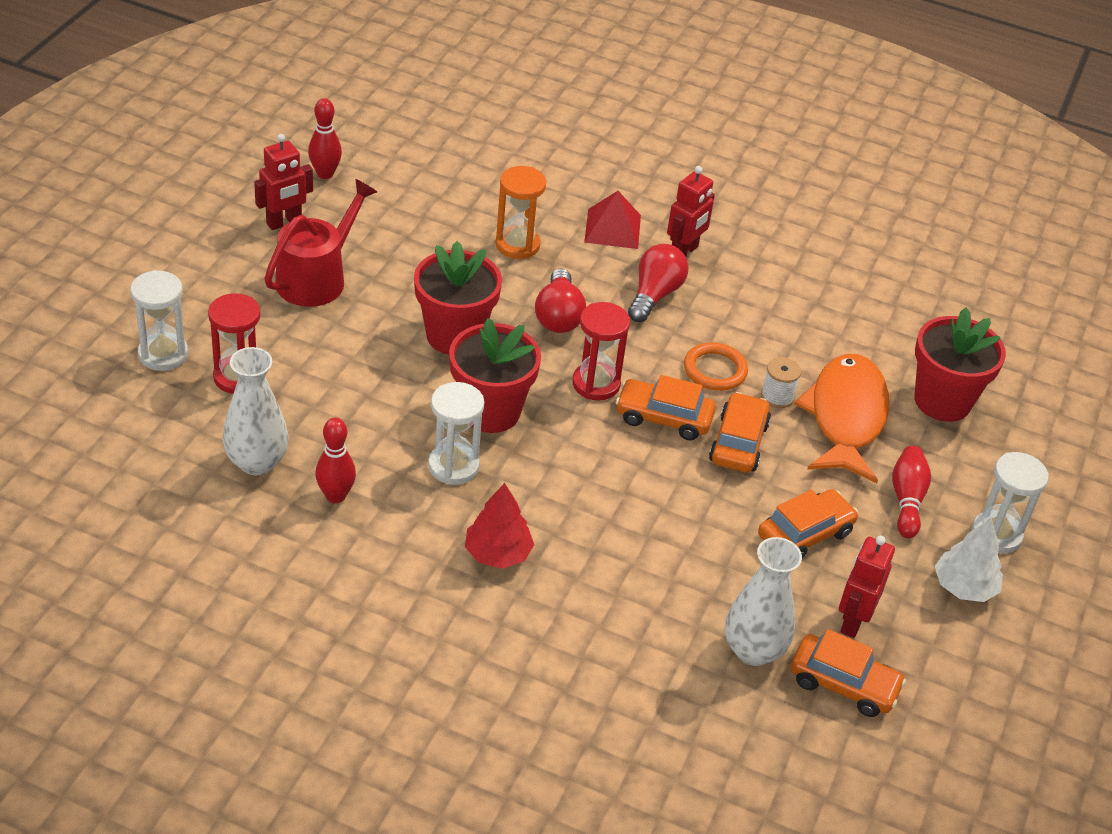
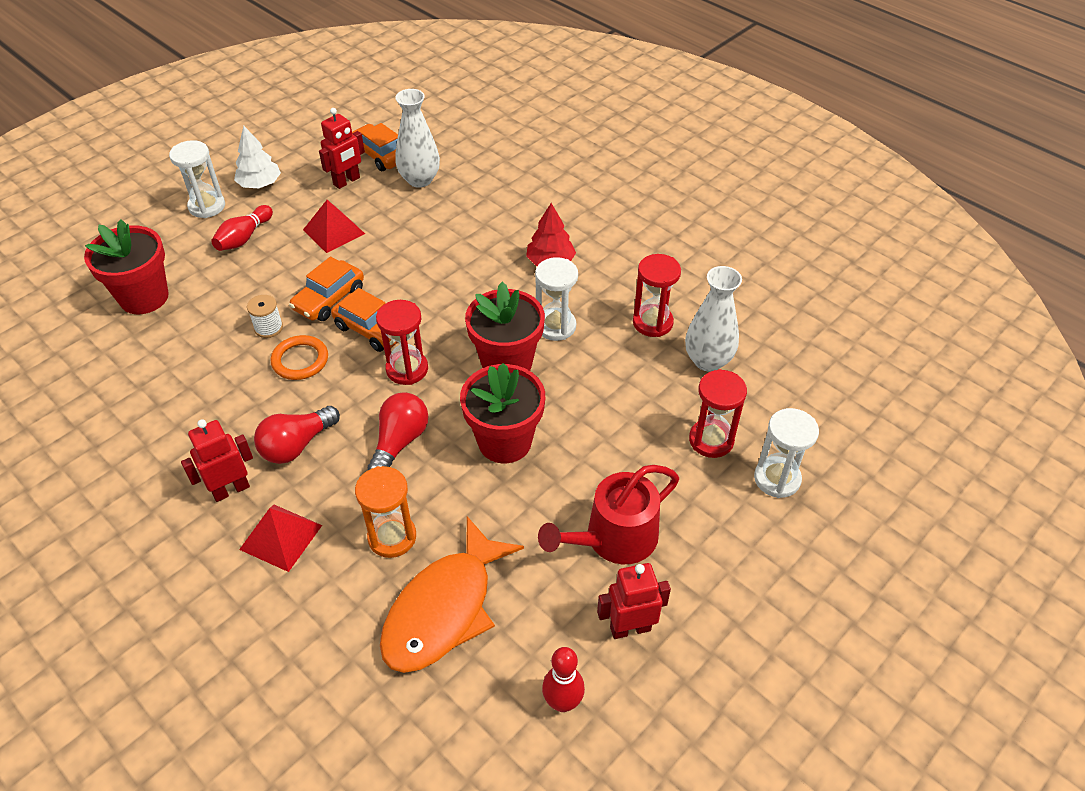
camera: 155 degrees left, 5 degrees up
red bowling pin [315,418,356,503] -> red hourglass [633,254,681,337]
orange car [758,489,859,558] -> red pyramid [303,200,365,253]
orange fish [794,354,889,483] -> orange fish moved to [380,516,524,673]

